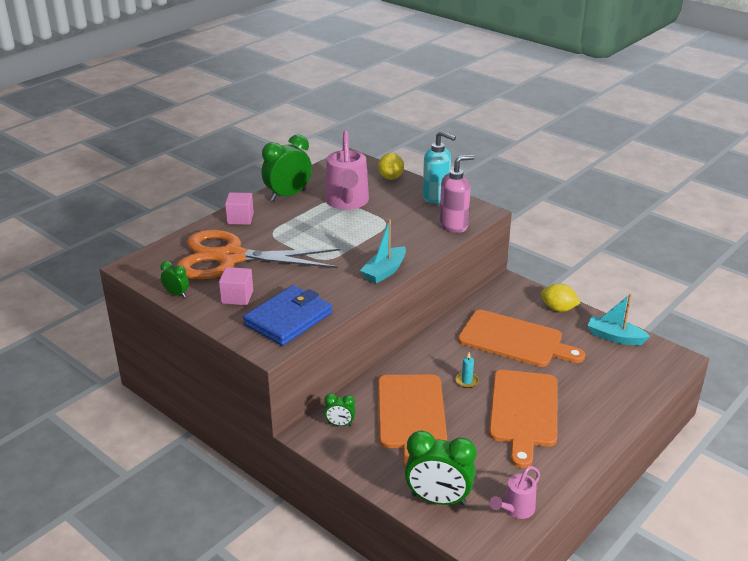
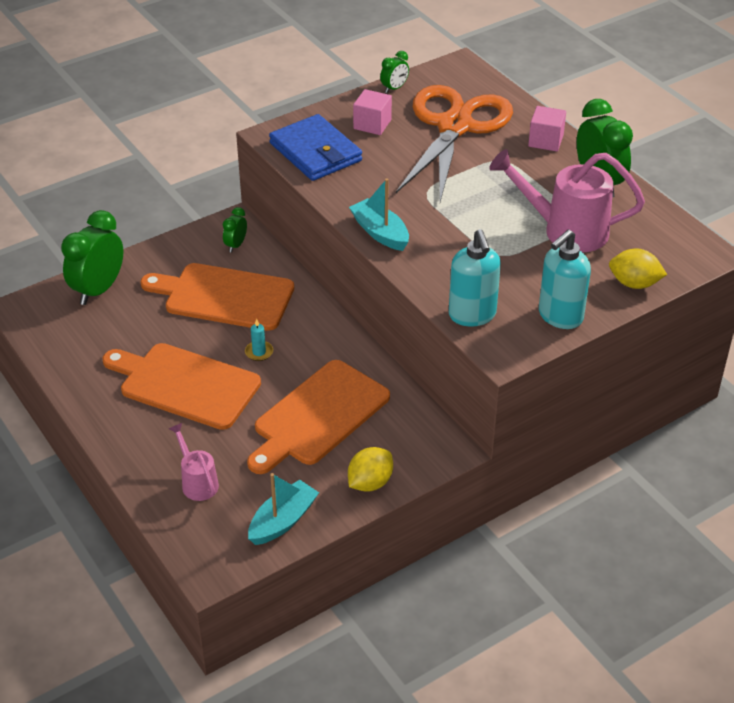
camera: 105 degrees right, 10 degrees up
pink soap dispenser [439,155,475,233] -> turquoise soap dispenser [449,229,501,327]
pink watering can [490,466,540,519] -> pink watering can moved to [169,423,219,501]

